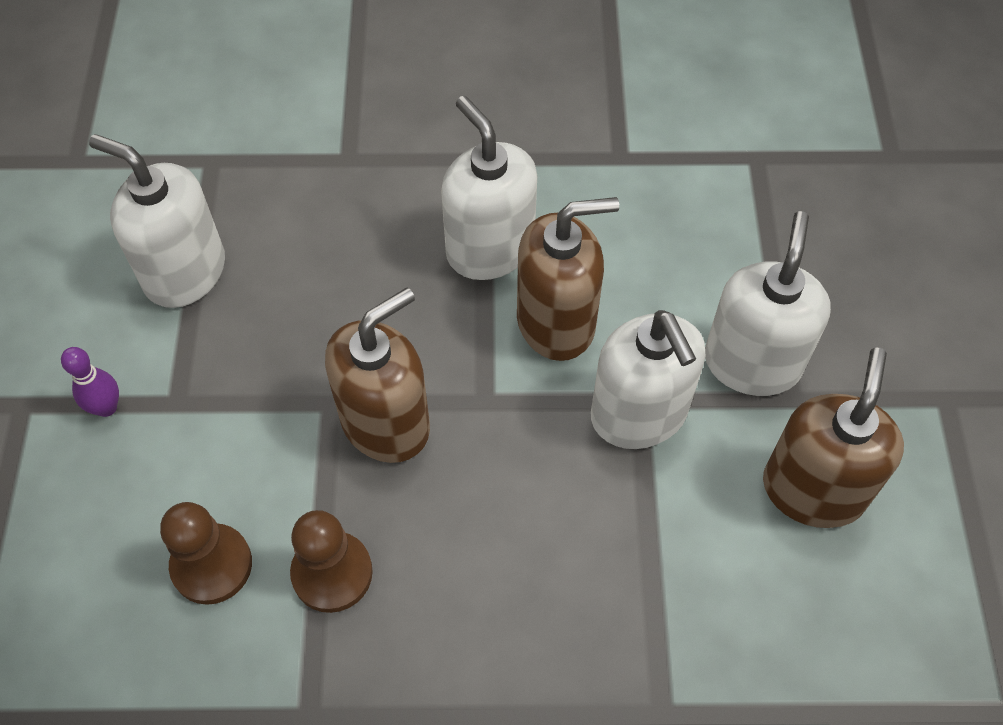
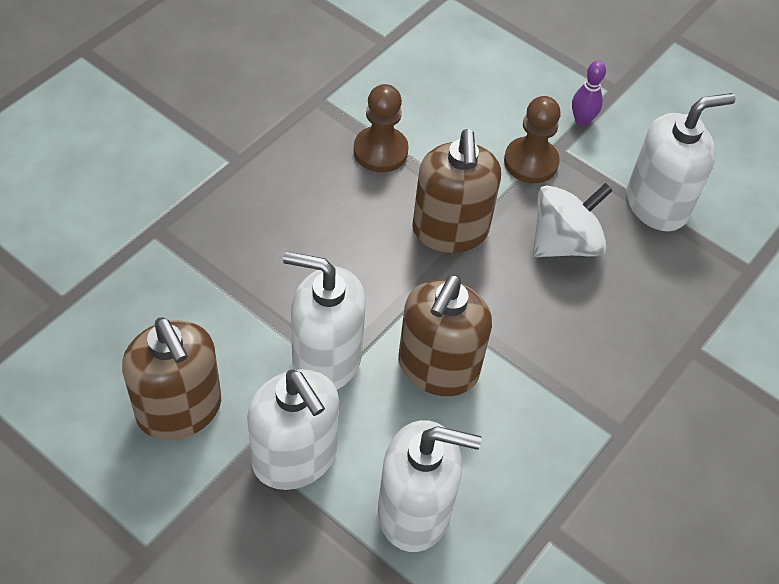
camera: 125 degrees right, 5 degrees down
brown pawn [160,502,252,605] -> brown pawn moved to [504,96,561,183]
white soap dispenser [441,96,537,280] -> white soap dispenser moved to [378,420,481,552]
none -> white spinning top [533,183,613,257]

